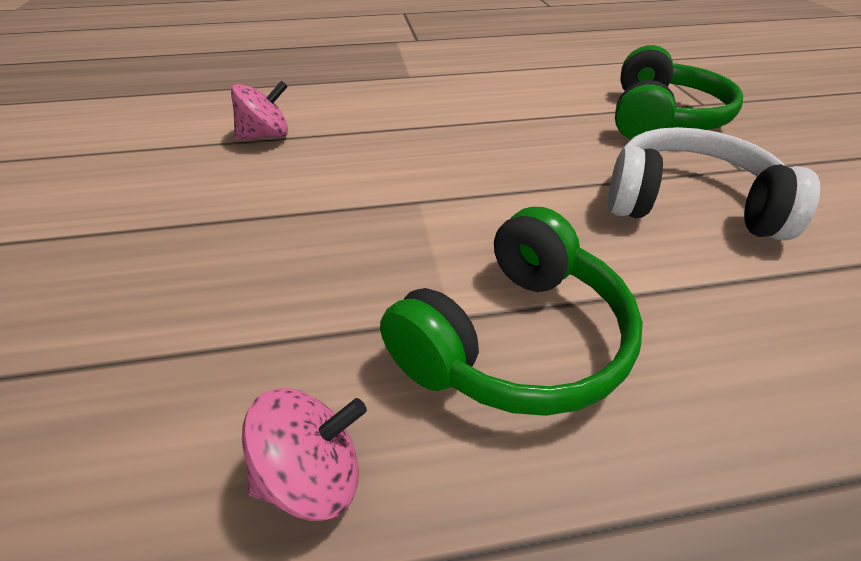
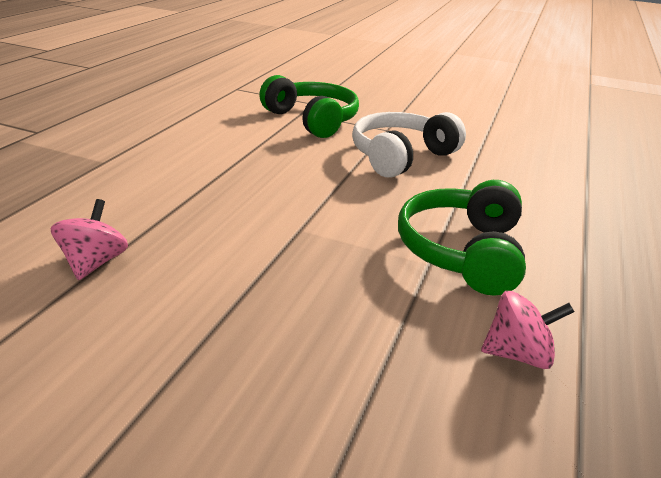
camera: 60 degrees left, 10 degrees down
pink spinning top [242,388,367,521] -> pink spinning top turned 75 degrees clockwise [481,291,575,369]
green headphones [380,207,643,416] -> green headphones turned 150 degrees counterclockwise [398,180,526,296]

